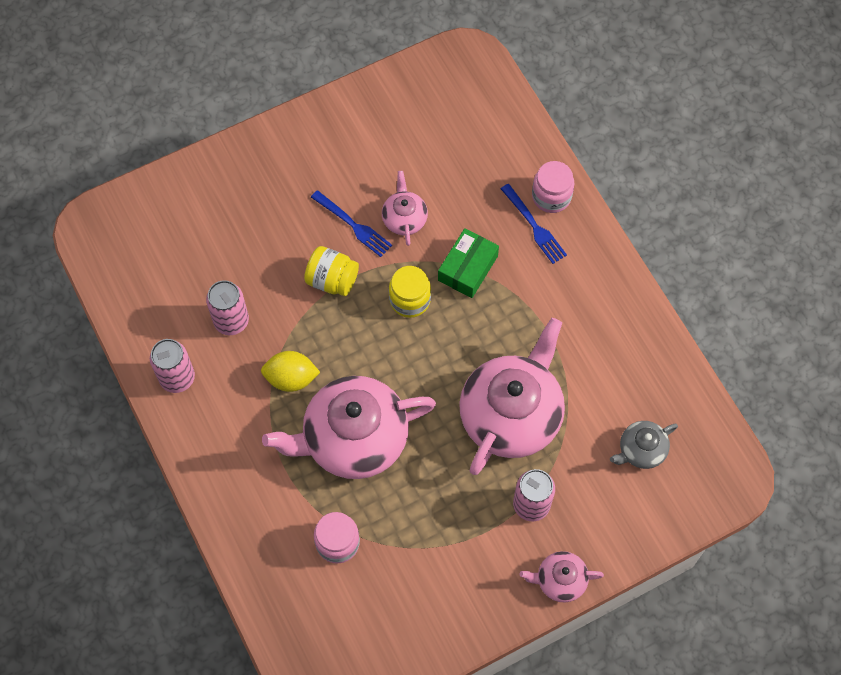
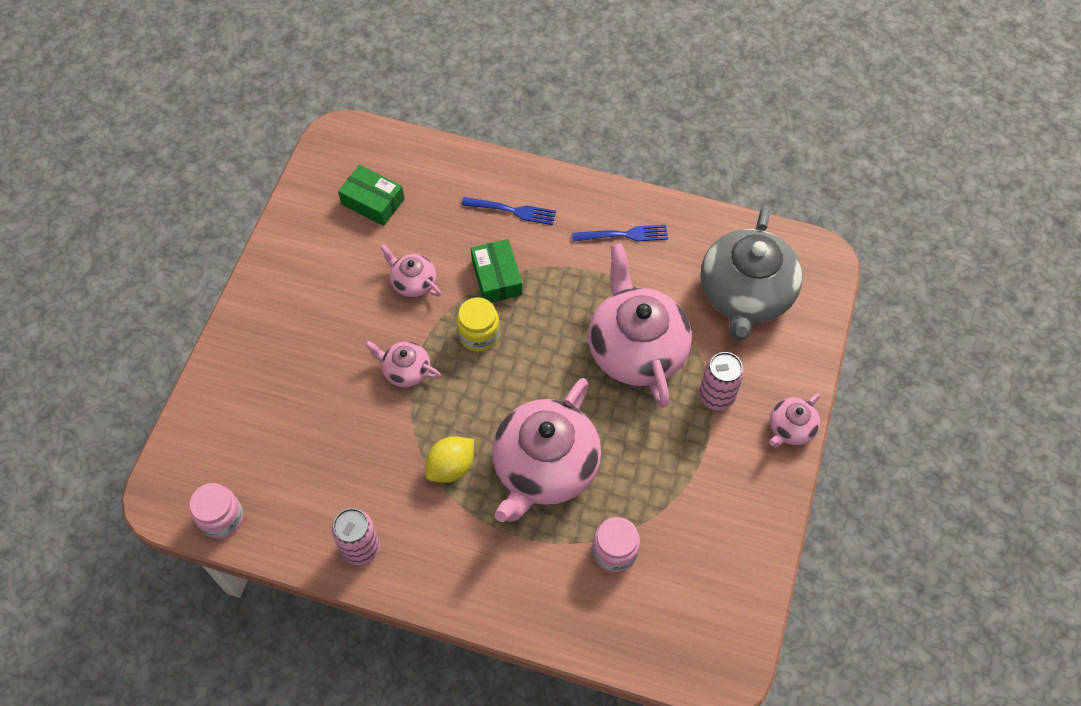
camera: 45 degrees left, 5 degrees down
pink can [206,280,249,335] -> none
yellow jar [304,246,359,296] -> pink teapot [365,341,441,387]
blue fork [311,190,392,257] -> blue fork moved to [572,225,668,242]
pink jar [532,161,574,213] -> pink jar moved to [190,483,243,538]
grey teapot [610,421,678,469] -> grey teapot [701,205,803,341], size x2.13
none -> green box [338,165,405,226]

